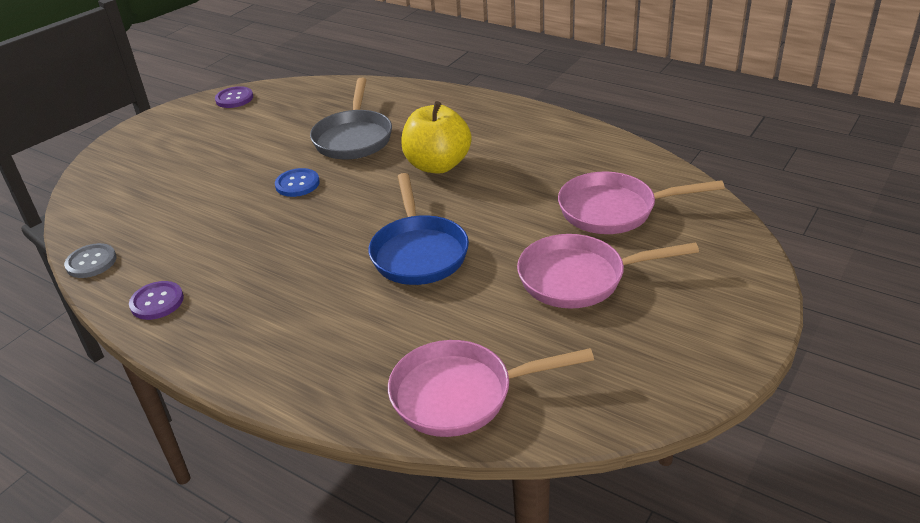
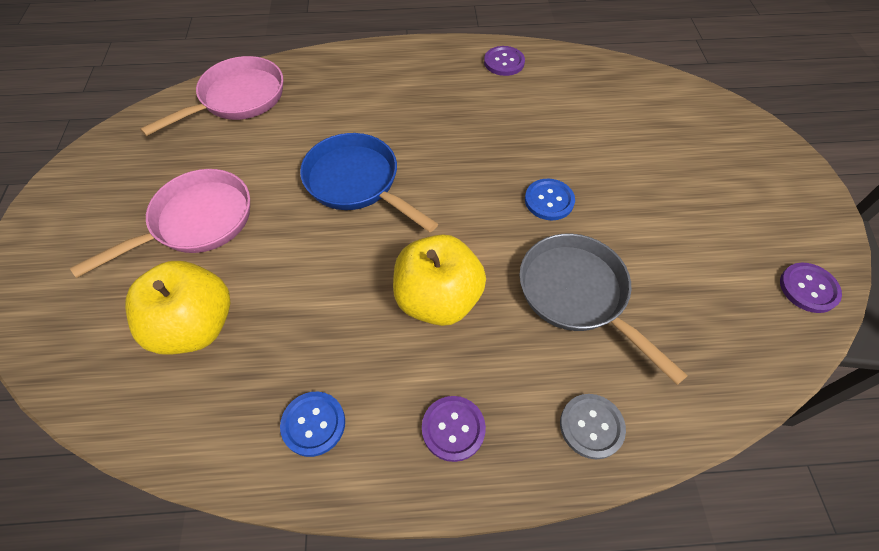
camera: 140 degrees right, 20 degrees up
grey button [64,243,116,278] -> grey button moved to [560,394,626,459]
pink pan [558,172,725,234] -> yellow apple [125,261,230,354]
none -> blue button [280,392,345,457]
none -> purple button [422,396,486,462]

